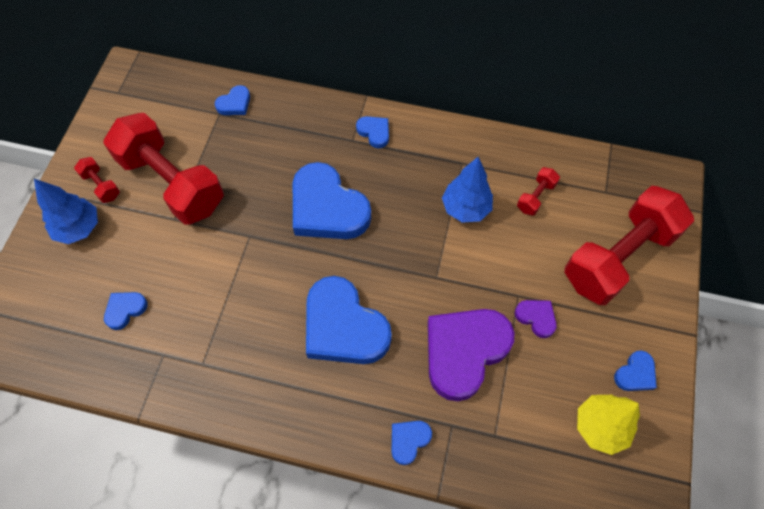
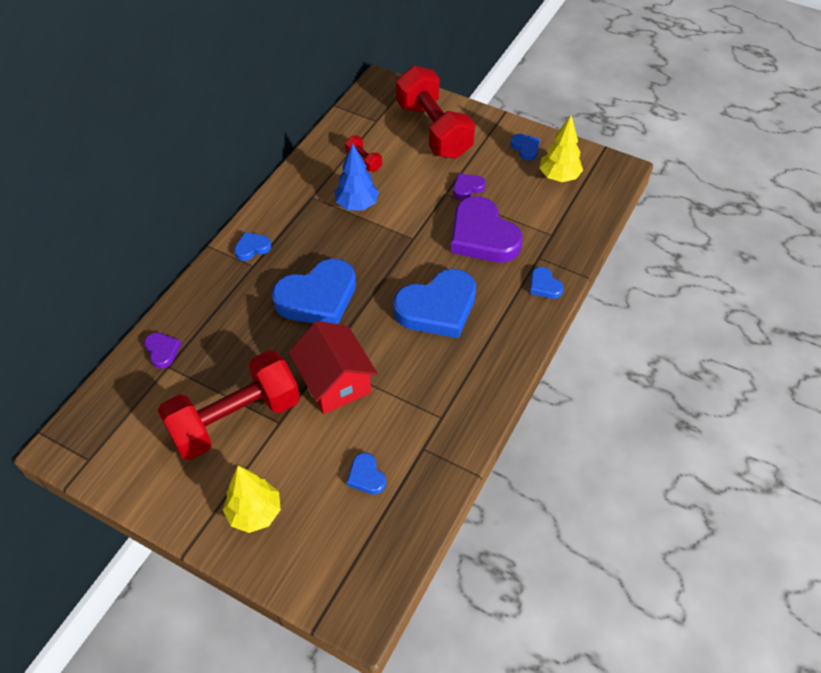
camera: 75 degrees left, 10 degrees down
blue tree [34,179,98,244] -> yellow tree [223,466,281,533]
red dumbbell [74,157,120,203] -> none
blue heart [215,85,250,115] -> purple heart [144,333,181,369]
none -> red house [288,321,378,414]

